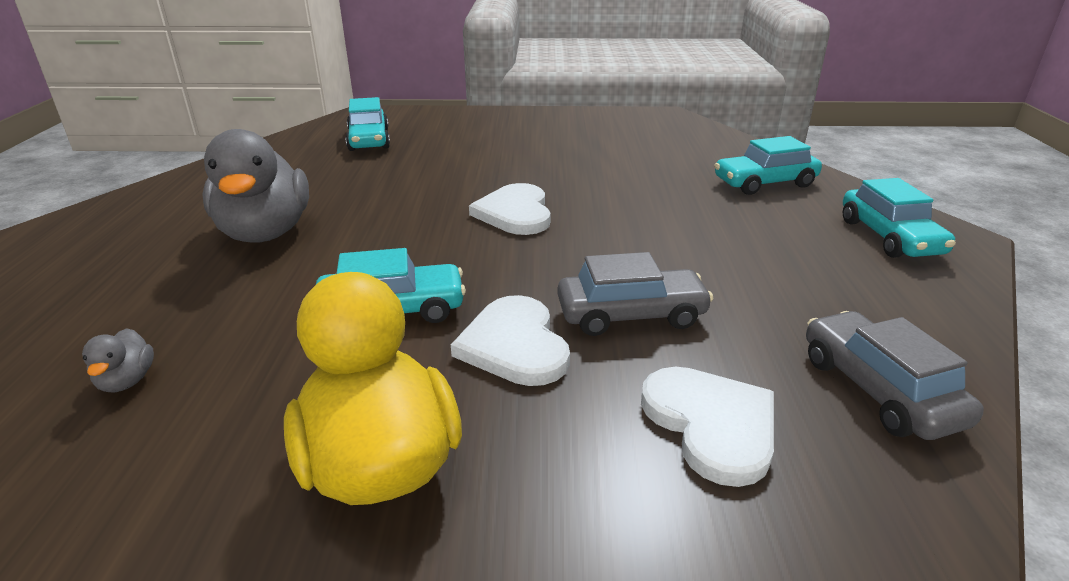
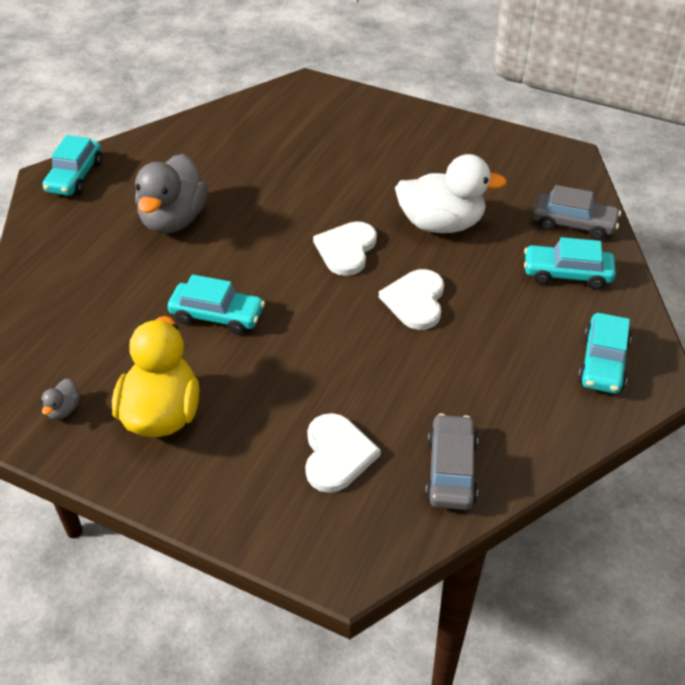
camera: 25 degrees right, 15 degrees up
grey duck [82,328,154,392] -> grey duck moved to [41,378,80,420]
turquoise car [345,97,390,151] -> turquoise car moved to [43,135,102,196]
white heart [451,295,570,386] -> white heart moved to [379,269,444,330]
grey car [557,252,713,336] -> grey car moved to [532,185,621,240]
none -> white duck [395,154,507,233]

